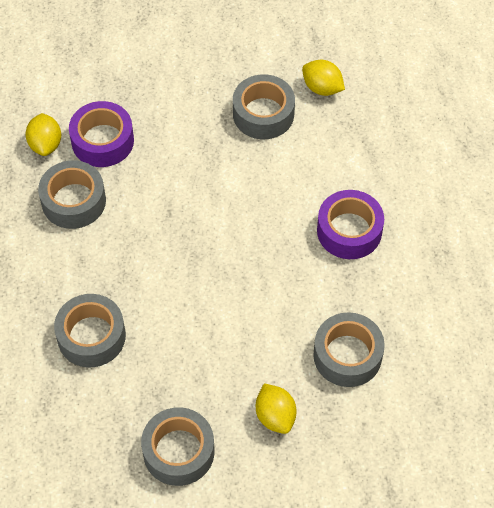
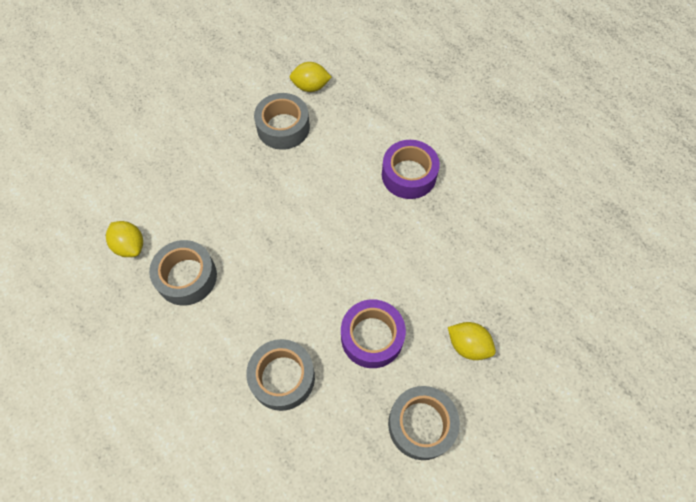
camera: 35 degrees left, 5 degrees up
purple tape [69,101,134,167] -> purple tape moved to [341,299,406,368]
grey tape [313,312,385,387] -> none

